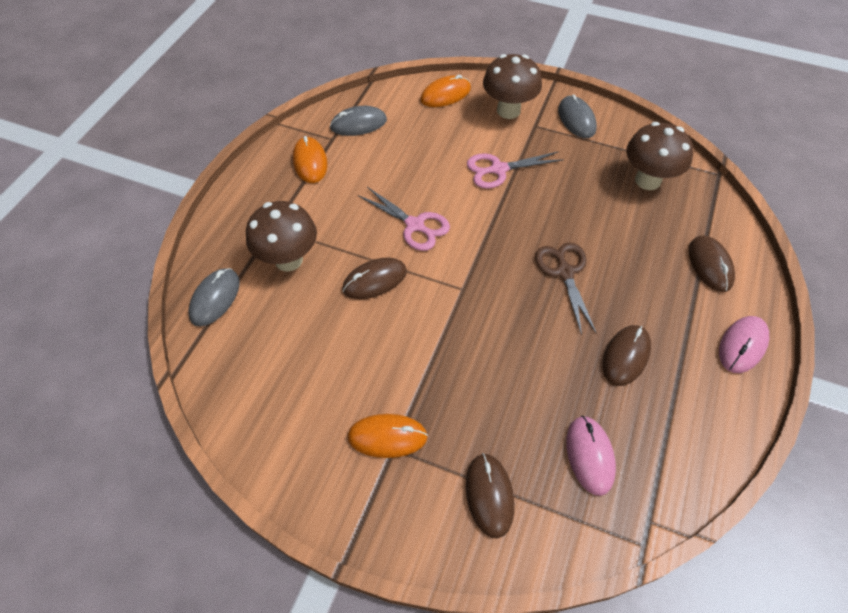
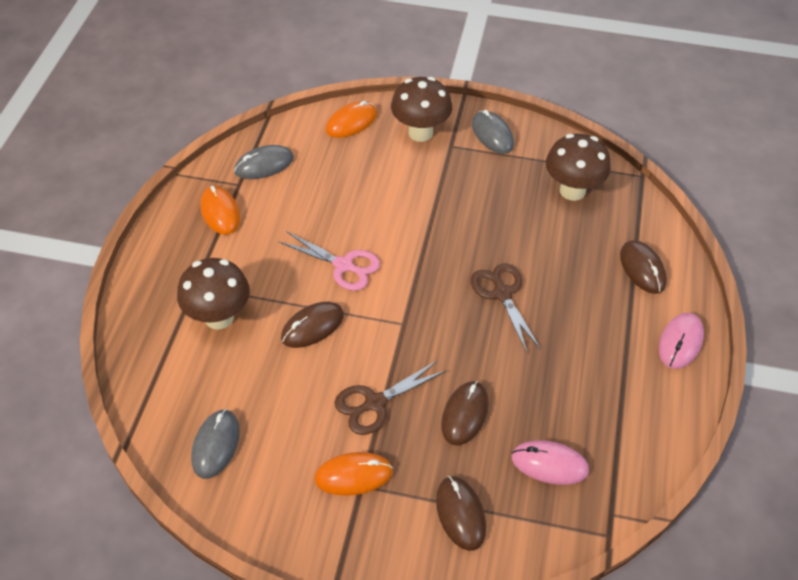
camera: 10 degrees left, 5 degrees down
grey mouse [188,268,240,327] -> grey mouse moved to [191,409,240,479]
pink scissors [467,151,564,189] -> none
pink mouse [567,416,616,496] -> pink mouse turned 60 degrees counterclockwise [512,440,589,485]
brown mouse [603,325,651,386] -> brown mouse moved to [441,381,489,446]
none -> brown scissors [334,360,447,435]

